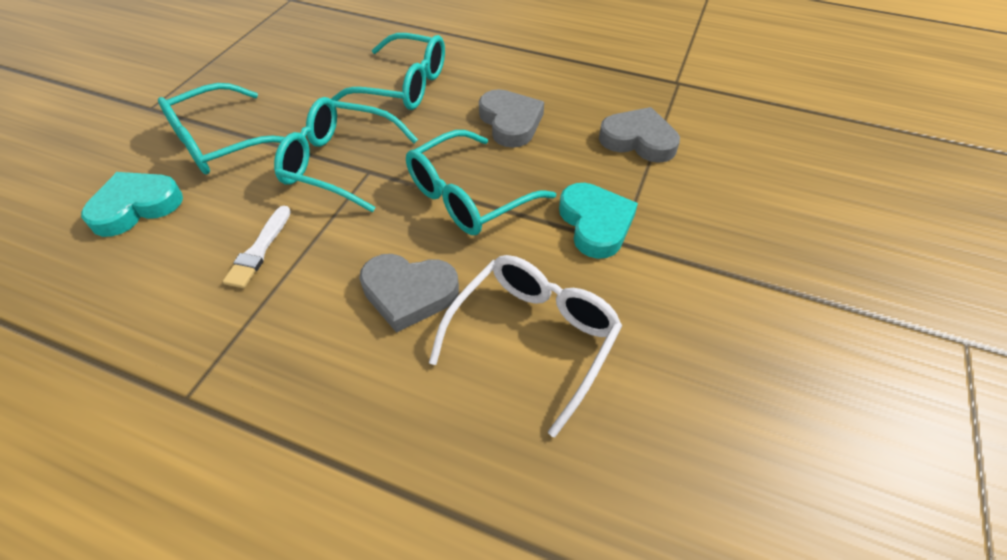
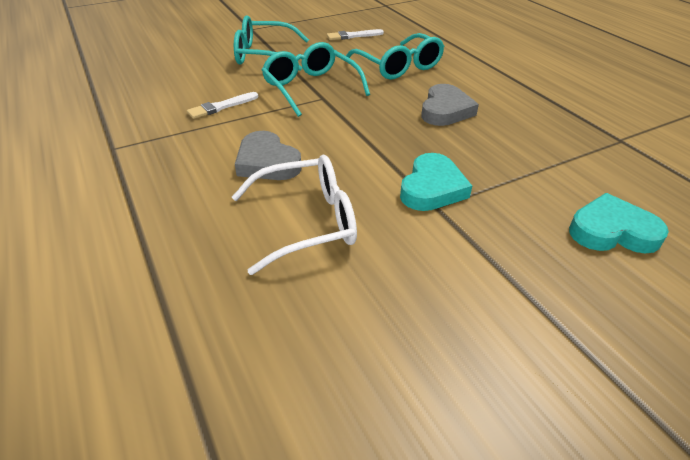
camera: 40 degrees right, 10 degrees down
turquoise heart [81,172,183,237] -> turquoise heart moved to [569,193,669,253]
turquoise glasses [406,130,556,235] -> none
grey heart [599,107,680,163] -> none
none -> white brush [327,29,384,40]

